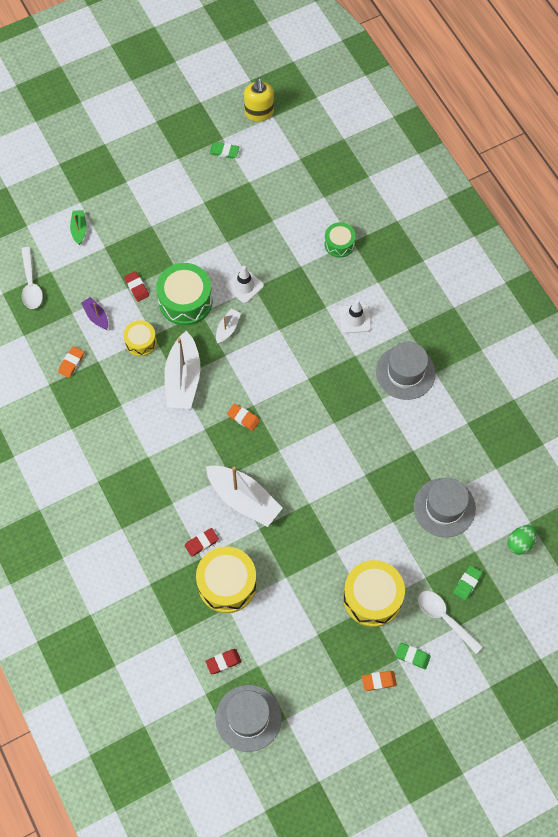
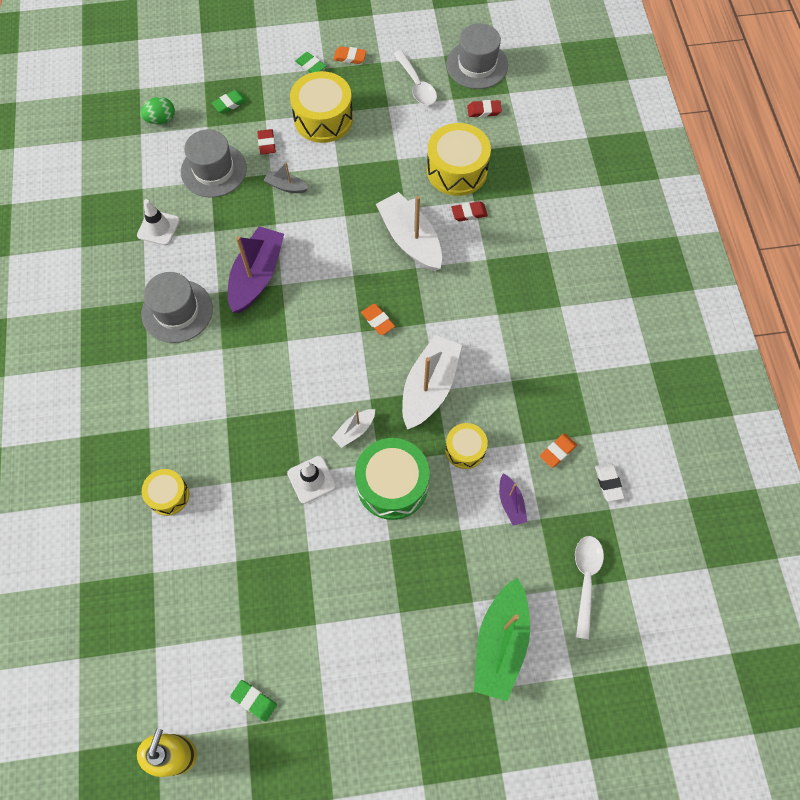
camera: 160 degrees left, 0 degrees up
green boat [70,210,87,245] -> green boat [474,577,530,701], size x2.05
red eraser [124,271,149,302] -> red eraser moved to [257,129,276,155]
green drum [324,222,356,258] -> yellow drum [142,469,189,516]
white traffic cone [339,299,371,333] -> white traffic cone moved to [137,199,180,245]
white spoon [418,591,483,654] -> white spoon moved to [394,50,437,105]
none -> purple boat [228,226,284,313]
none -> grey boat [263,162,308,193]
none -> white eraser [595,463,624,502]

